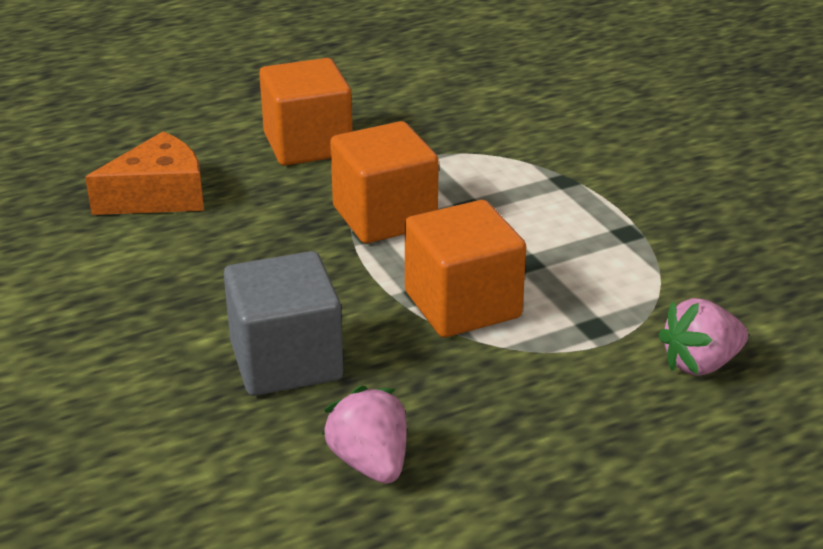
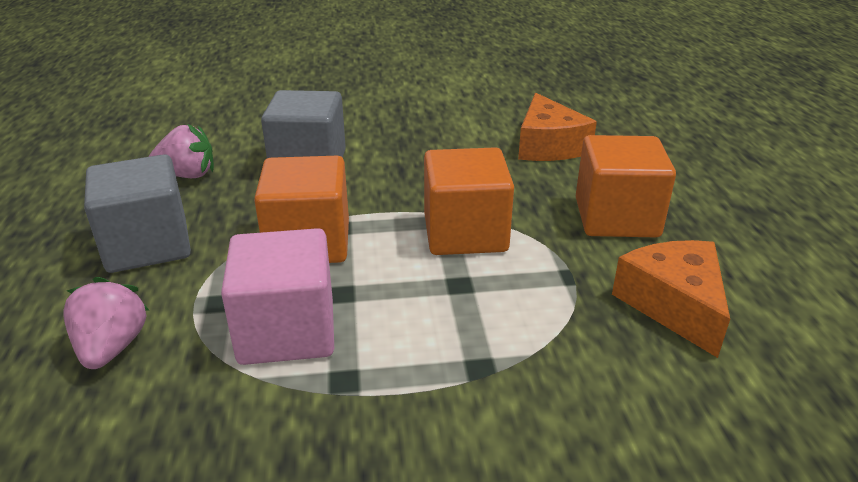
camera: 110 degrees right, 0 degrees up
none -> grey cube [84,154,191,273]
none -> pink cube [221,228,334,365]
none -> orange cheese [612,240,730,358]

